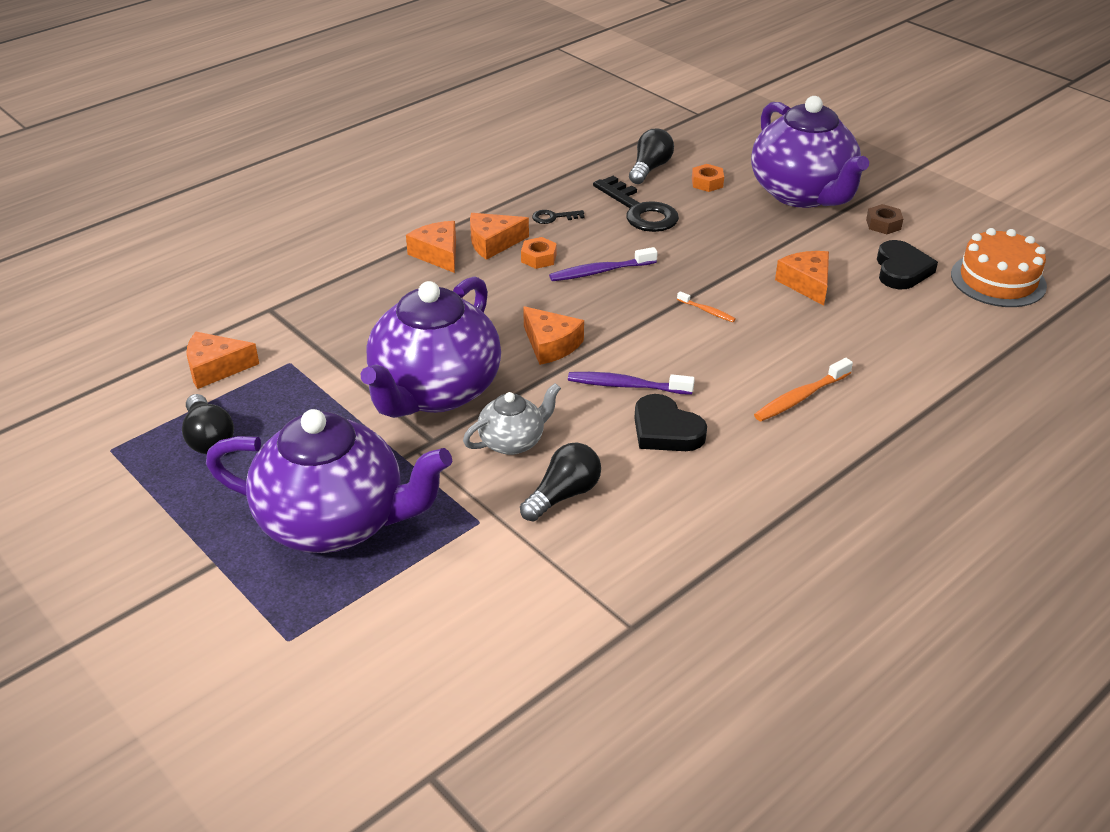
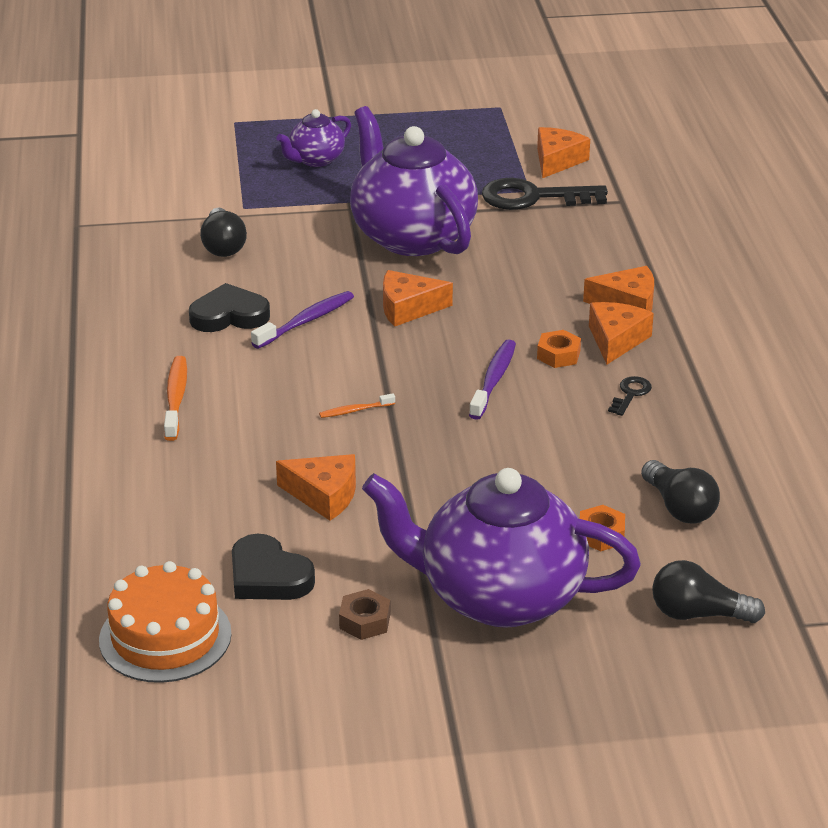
camera: 125 degrees right, 5 degrees down
black light bulb [182,394,234,454] -> black light bulb moved to [652,560,765,623]
purple teapot [206,409,452,553] -> purple teapot [276,109,351,167], size x0.48
grey teapot [463,383,561,455] -> none
black key [593,176,679,232] -> black key moved to [482,178,608,210]

